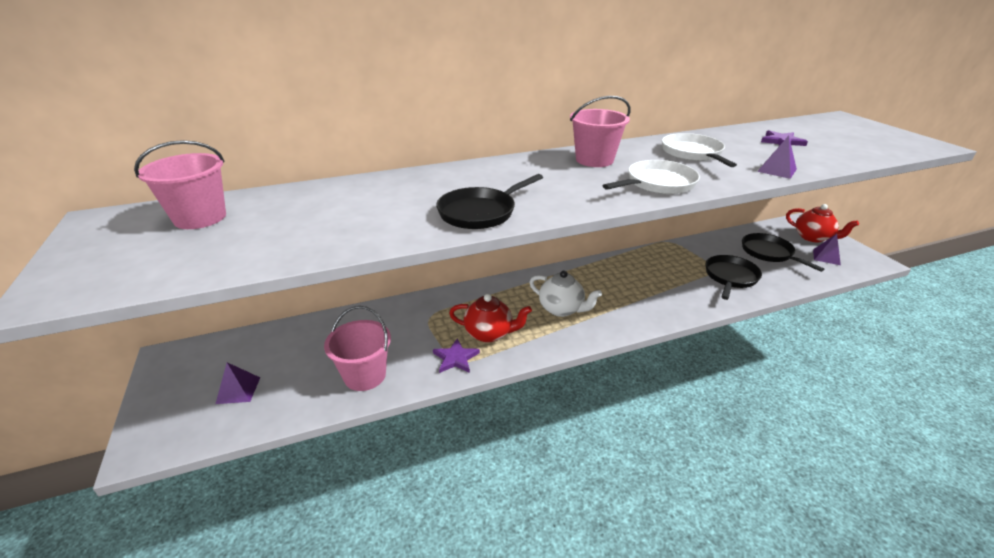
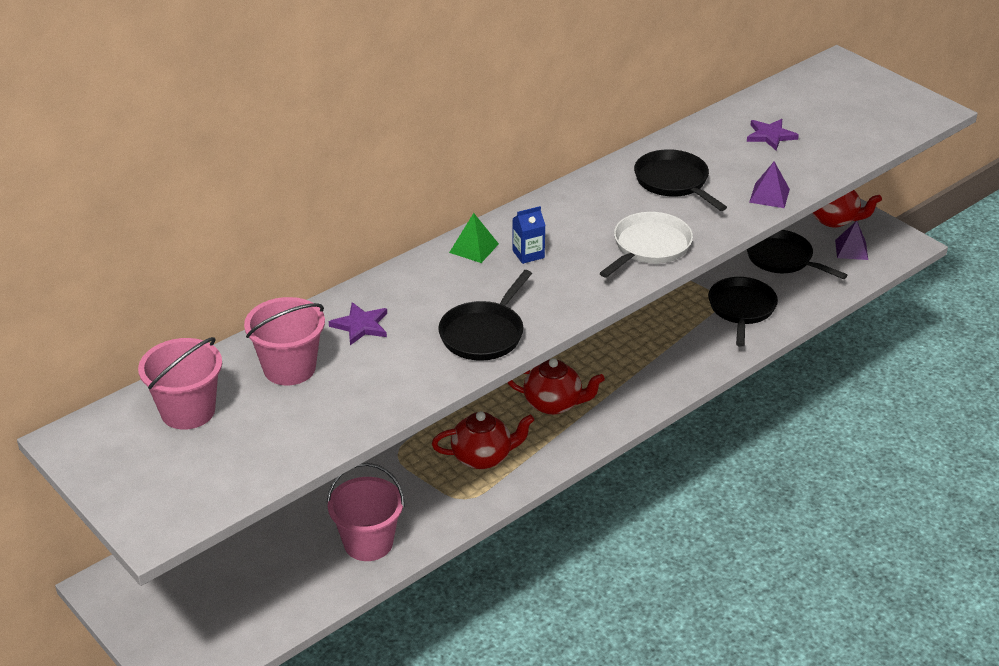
camera: 20 degrees left, 5 degrees up
purple pyramid [216,362,260,404] -> none
purple star [433,339,480,373] -> purple star moved to [329,302,387,345]
white teapot [530,271,602,317] -> red teapot [508,358,605,415]
pink bucket [570,96,630,167] -> pink bucket moved to [244,297,325,385]
white pan [662,133,737,167] -> black pan [634,149,727,211]
none -> green pyramid [449,213,499,263]
none -> blue carton [512,206,546,264]

